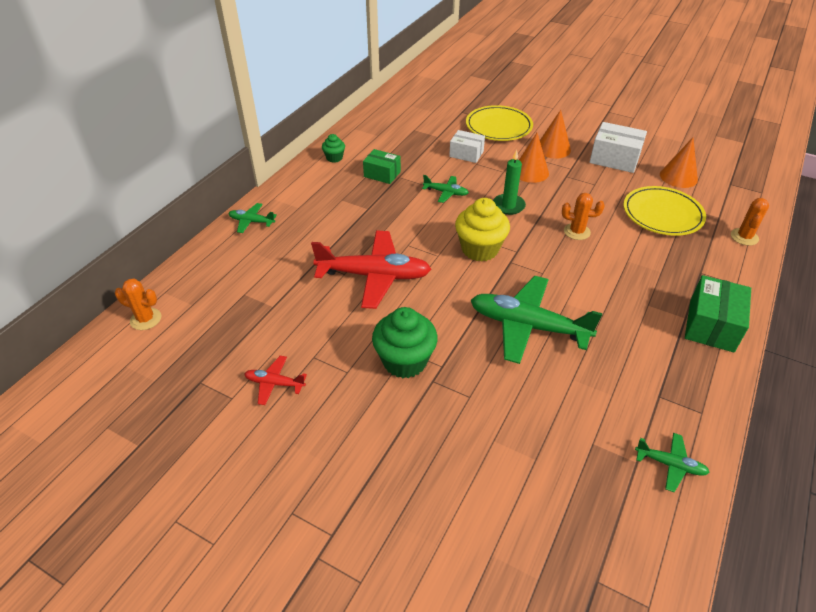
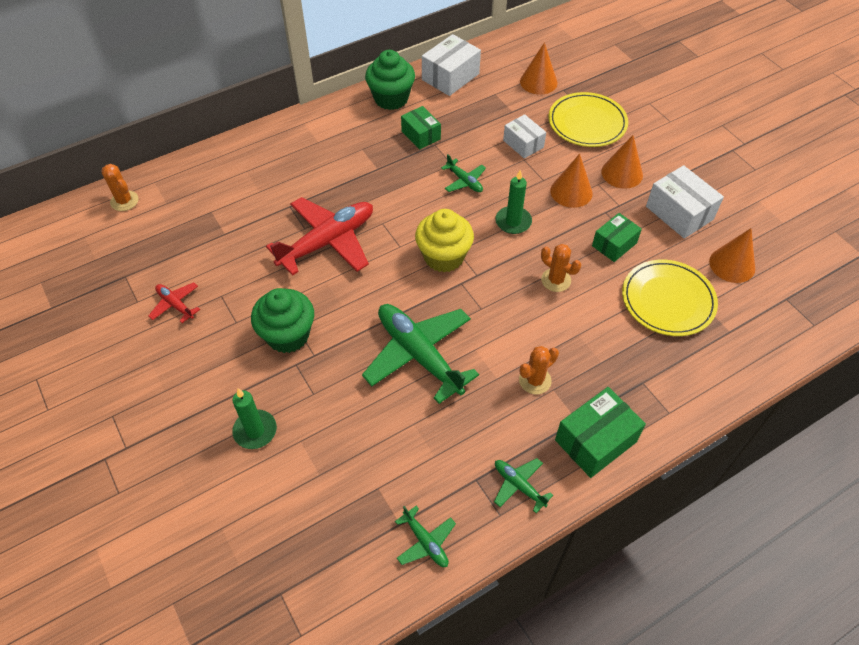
camera: 30 degrees right, 10 degrees up
green plane [228,203,277,233] -> green plane moved to [494,458,553,513]
red plane [311,231,431,309] -> red plane turned 75 degrees counterclockwise [266,197,373,276]
green cupcake [322,134,345,163] -> green cupcake [365,50,415,110], size x1.94
orange cactus [731,198,769,246] -> orange cactus moved to [519,346,559,394]
none -> green candle [232,388,277,449]
none -> white box [422,34,481,96]
none -> orange cone [520,42,558,95]
none -> green box [592,213,642,262]

